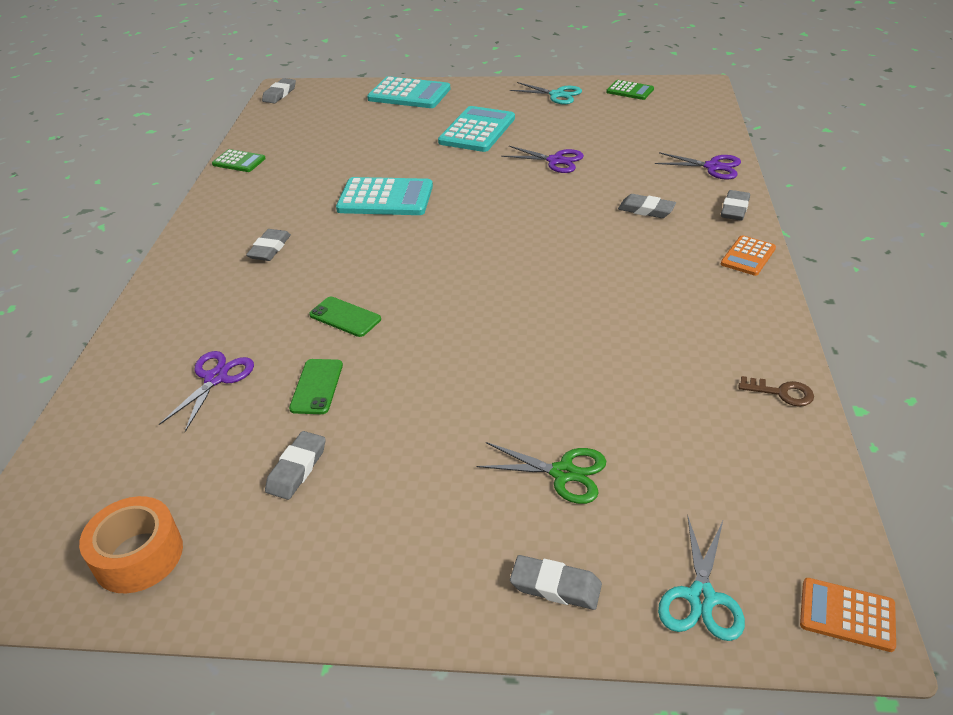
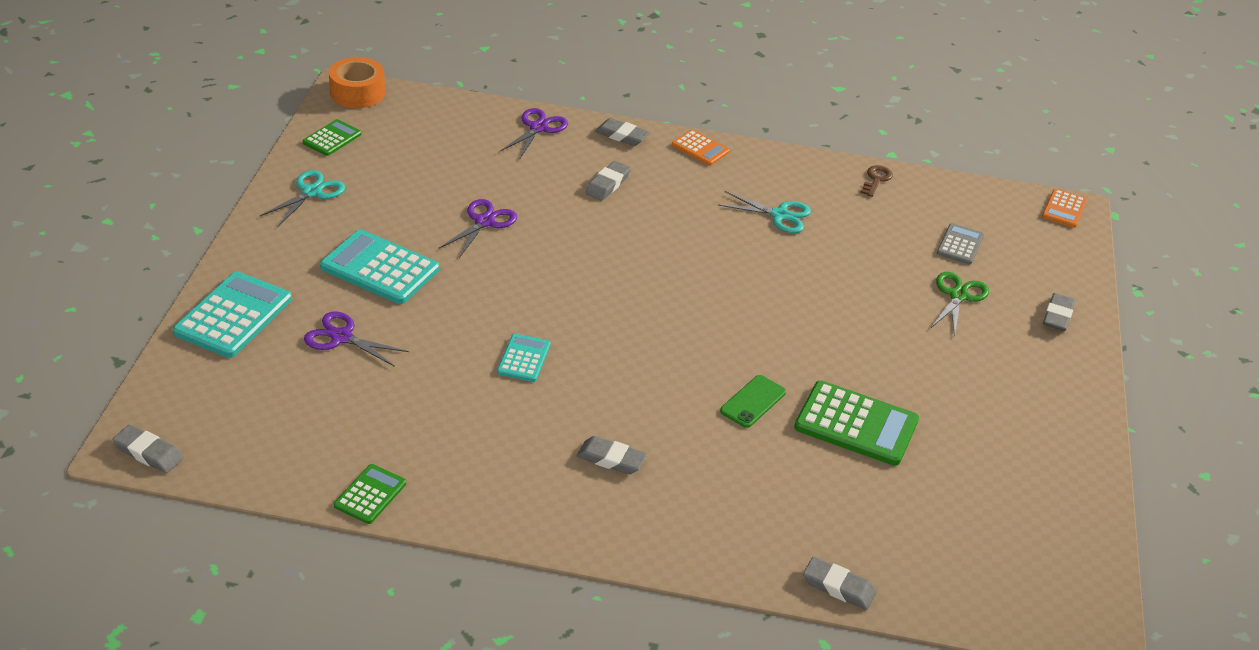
camera: 90 degrees left, 0 degrees up
orange tape [79,496,183,593] -> orange tape moved to [329,57,385,108]
purple scissors [159,351,254,432] -> purple scissors moved to [304,311,409,367]
grey eraser [265,431,326,500] -> grey eraser moved to [803,557,876,610]
green phone [289,359,343,414] -> green calculator [794,381,919,466]
turquoise calculator [336,177,433,215] -> turquoise calculator [497,334,551,382], size x0.56
turquoise scissors [658,515,745,641] -> turquoise scissors moved to [718,191,811,233]
none -> grey calculator [937,223,984,265]

